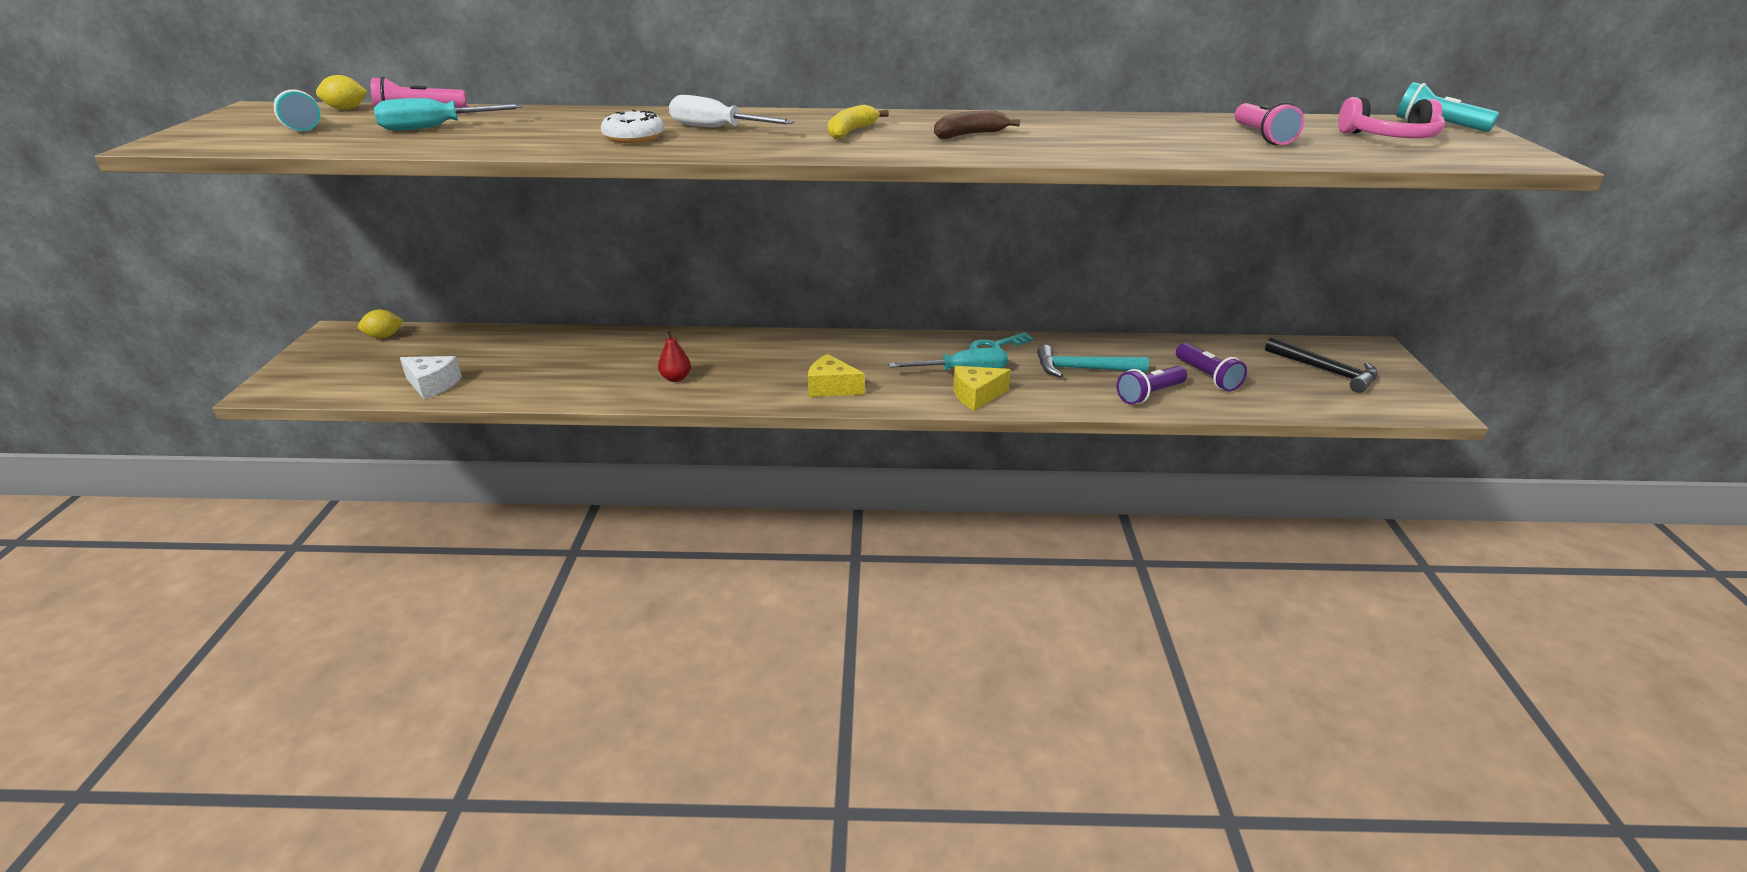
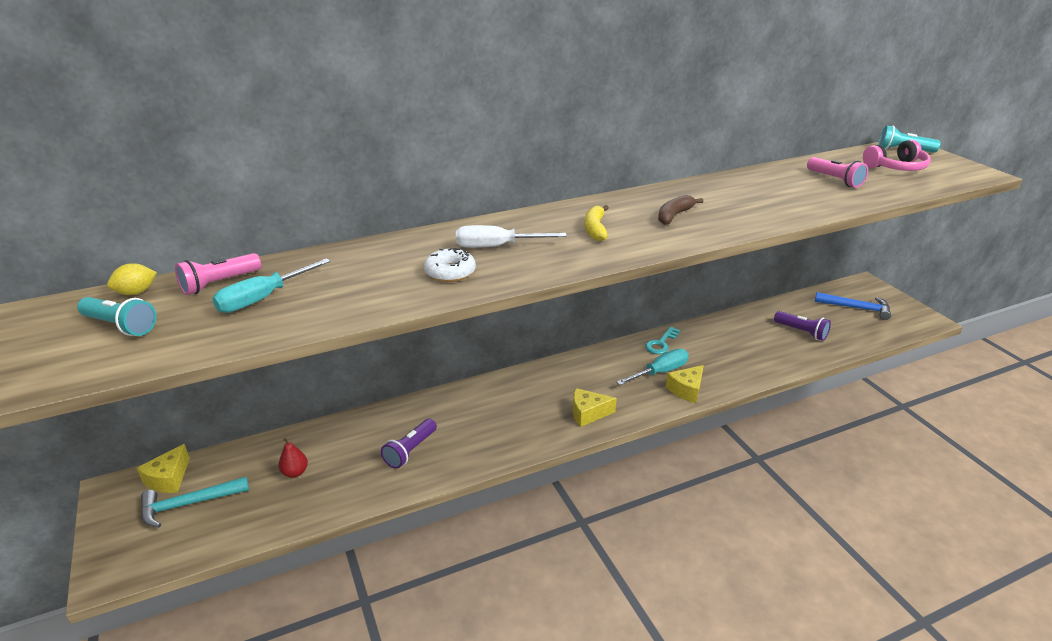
camera: 25 degrees left, 0 degrees up
yellow lemon [358,310,403,338] -> yellow cheese [137,444,190,493]
white cheese [400,356,462,399] -> none
red pear [658,329,691,382] -> red pear moved to [278,438,308,478]
turquoise hammer [1037,345,1149,377] -> turquoise hammer moved to [141,477,249,528]
purple flashlight [1117,366,1187,404] -> purple flashlight moved to [381,419,437,469]
black hammer [1265,337,1378,393] -> blue hammer [815,292,891,320]

